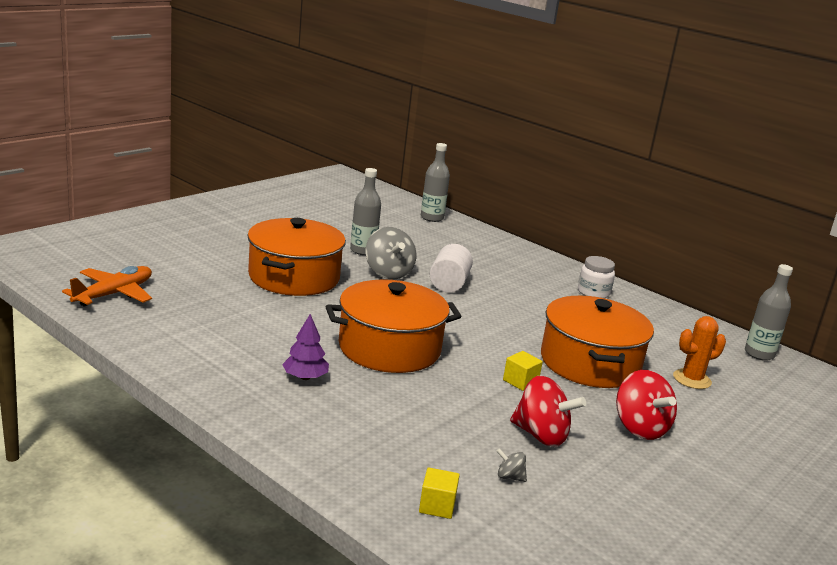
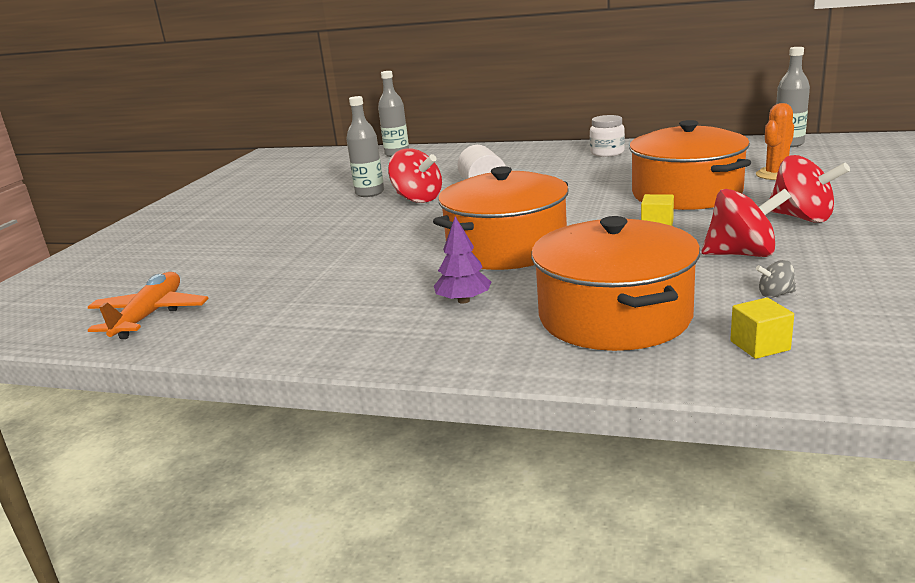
camera: 20 degrees left, 0 degrees up
orange pot [247,218,346,296] -> orange pot moved to [531,216,700,351]
grey spinning top [366,227,416,279] -> red spinning top [388,148,442,203]

